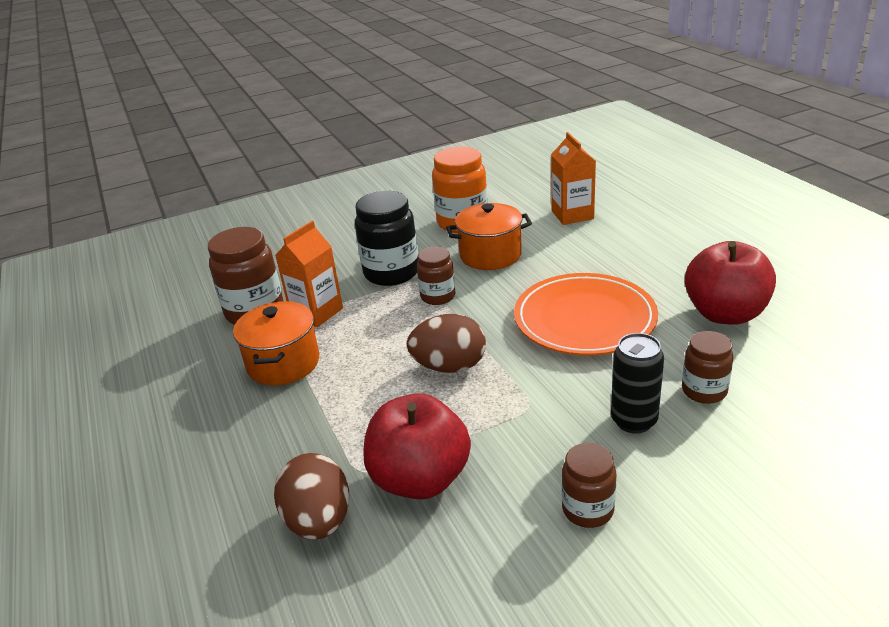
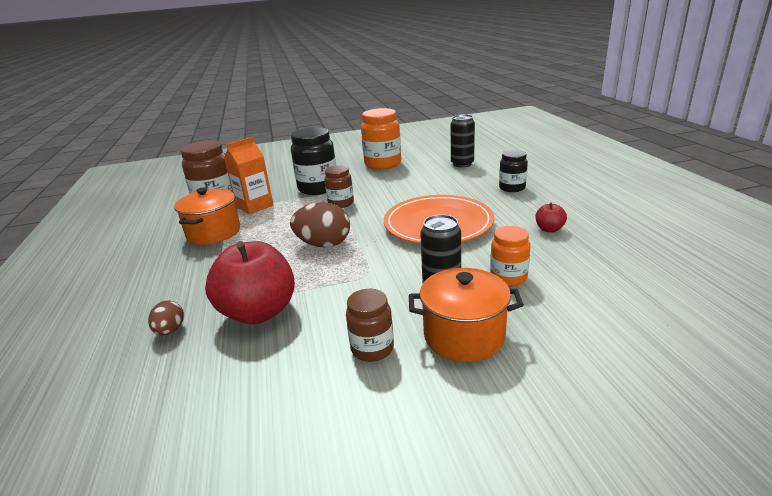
camera: 10 degrees right, 5 degrees down
brown egg [274,453,349,540] -> brown egg [148,301,184,336], size x0.55
orange pot [446,203,532,270] -> orange pot moved to [409,268,524,362]
orange carton [551,132,596,225] -> black can [451,114,475,168]
brown jar [682,331,733,404] -> orange jar [490,226,531,286]
red apple [685,241,776,325] -> red apple [536,203,567,233], size x0.44
none -> black jar [499,150,528,192]

